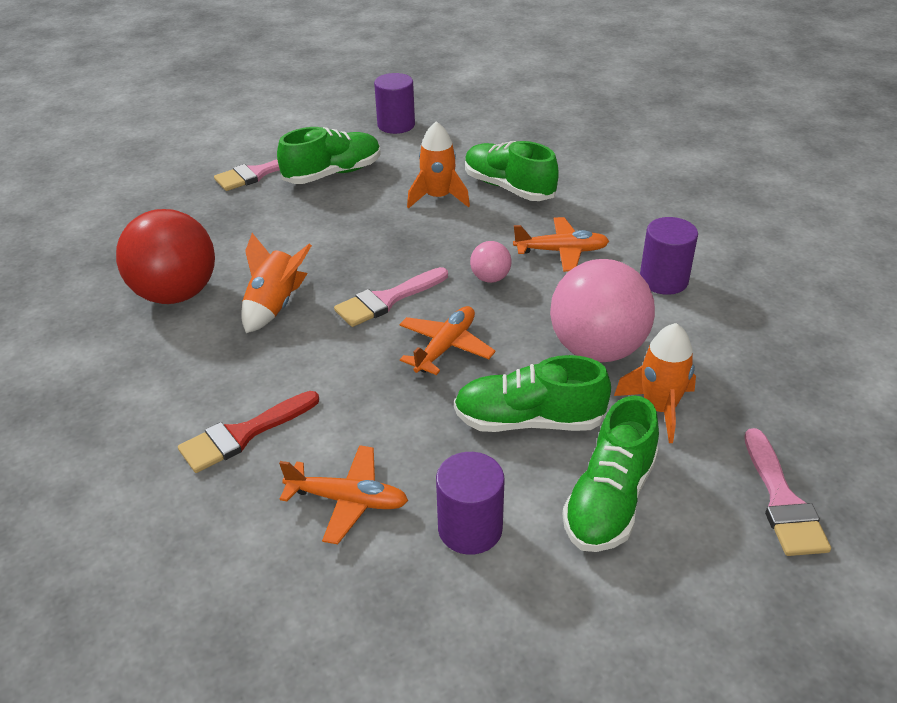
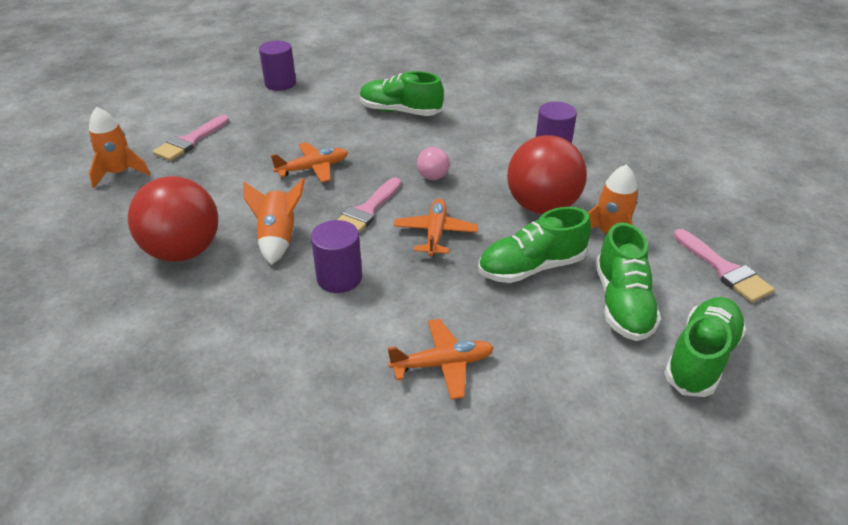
camera: 25 degrees left, 0 degrees up
red brush [178,391,319,473] -> none
green shoe [277,127,381,184] -> green shoe moved to [664,297,746,397]
orange rocket [407,121,470,209] -> orange rocket moved to [89,107,151,188]
purple cylinder [436,452,505,555] -> purple cylinder moved to [311,220,362,293]
orange plane [513,217,609,272] -> orange plane moved to [271,142,348,183]
pink ball [550,259,655,362] -> red ball [507,135,587,214]

